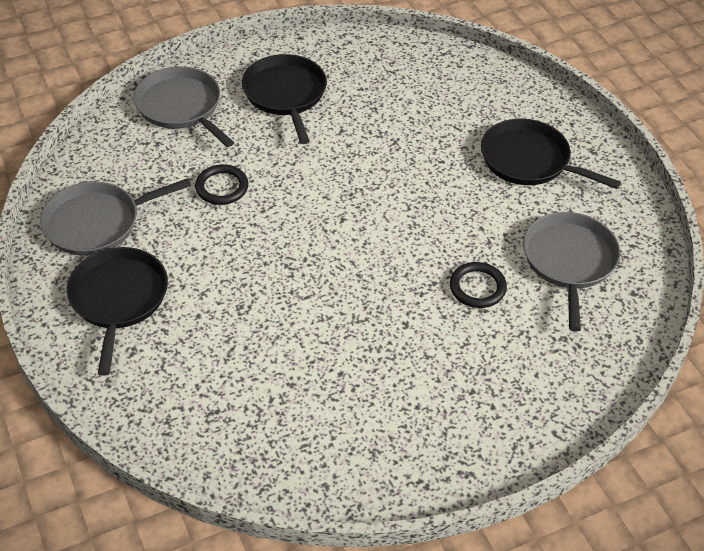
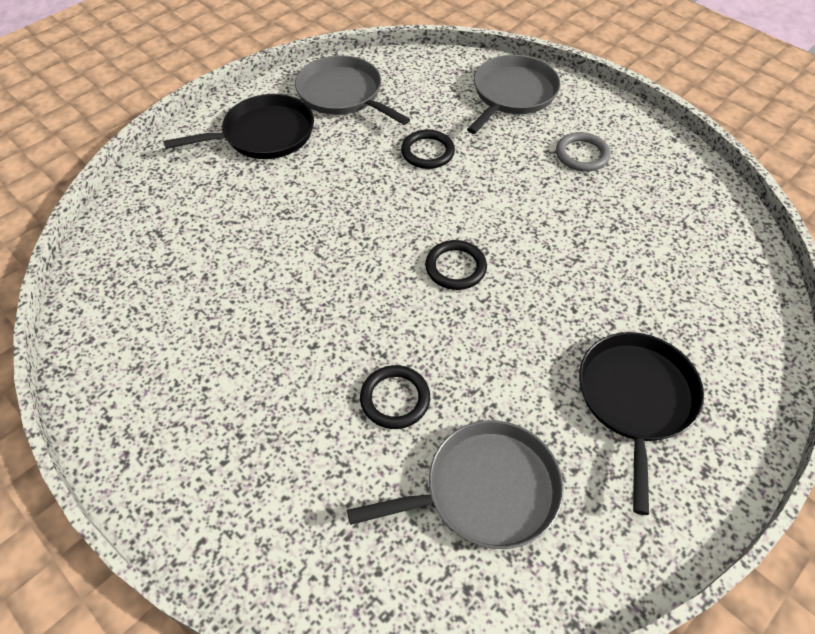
camera: 70 degrees right, 5 degrees up
black pan [242,54,327,144] -> grey ring [556,132,610,172]
none -> black ring [425,240,487,290]

